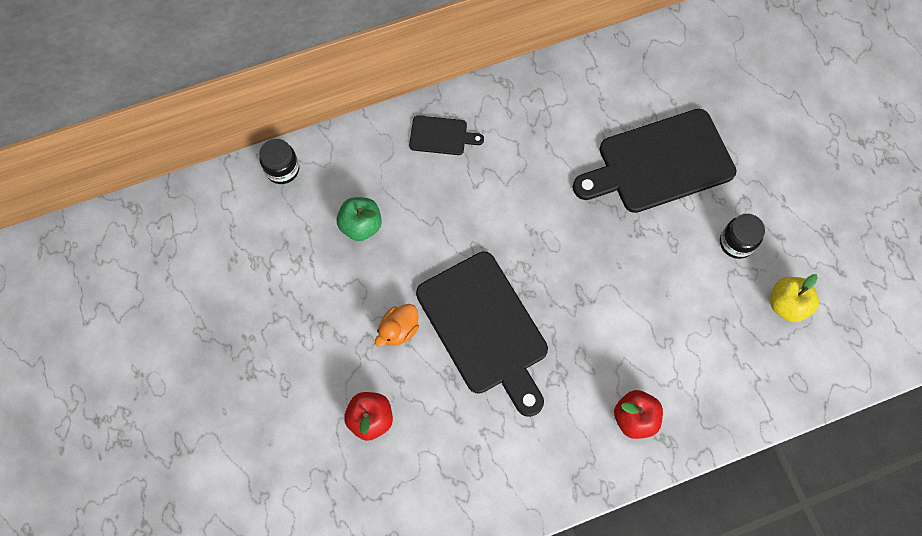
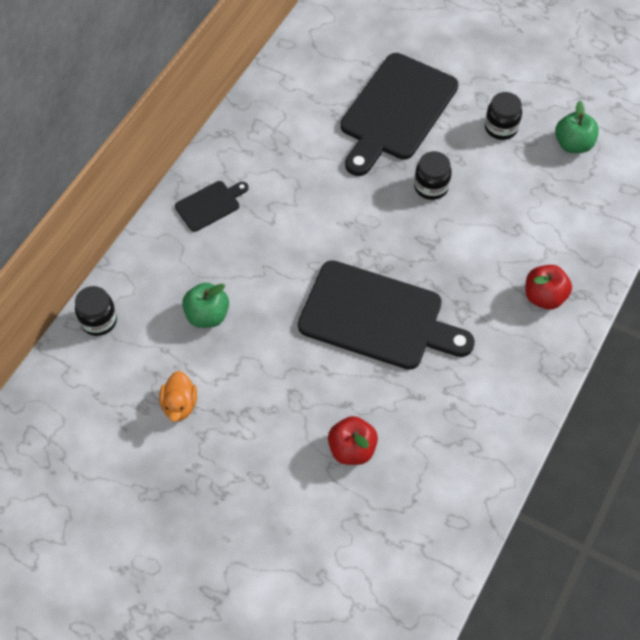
camera: 40 degrees left, 10 degrees down
orange duck [375,304,419,347] -> orange duck moved to [160,371,197,422]
yellow apple [770,274,819,322] -> green apple [555,101,599,153]
none -> black jar [414,151,452,200]

